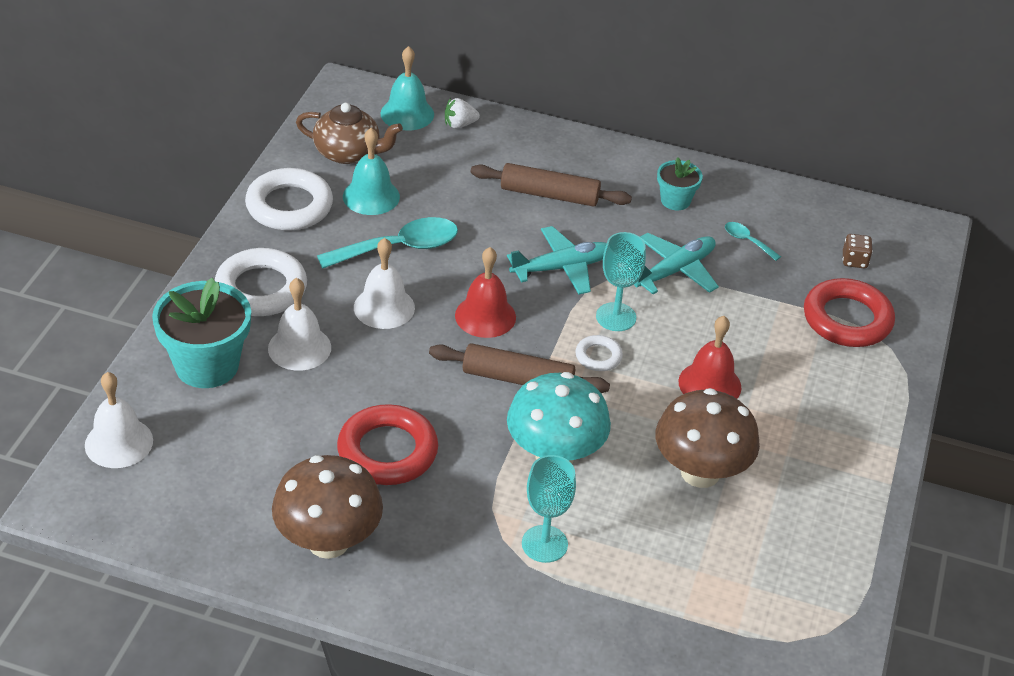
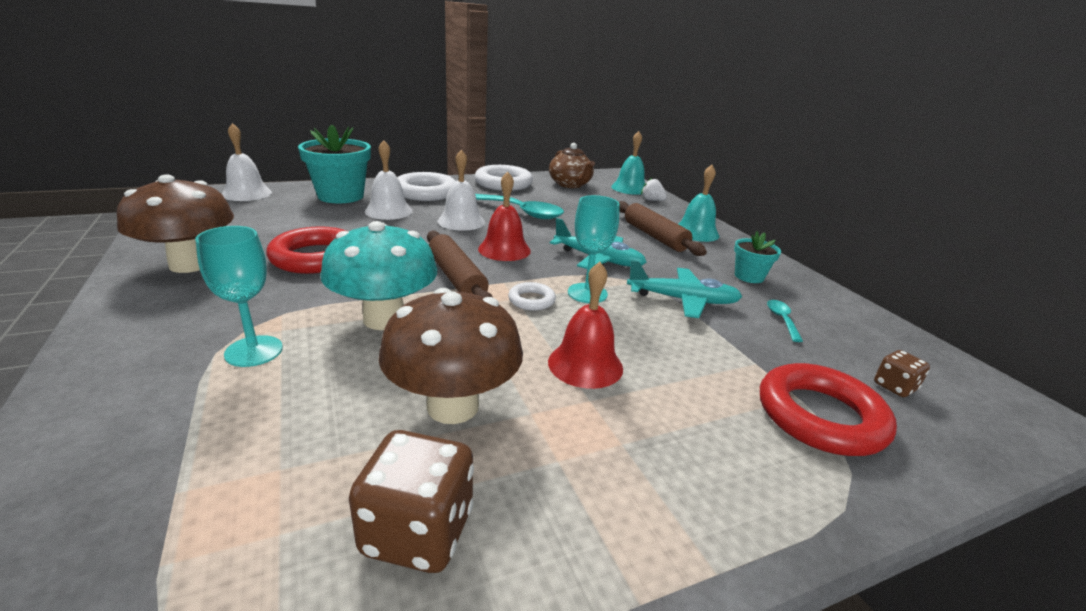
camera: 50 degrees right, 15 degrees down
turquoise bell [343,128,400,215] -> turquoise bell moved to [678,165,720,242]
none -> brown dice [349,430,474,573]

